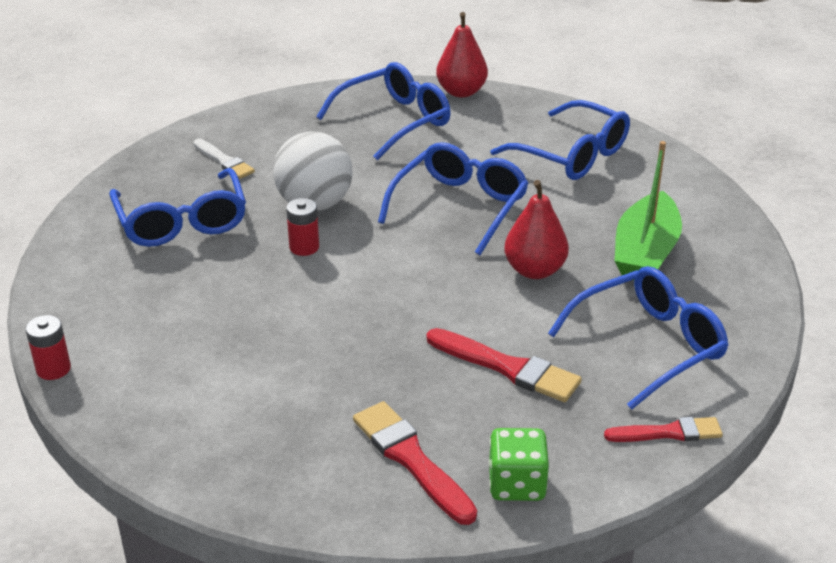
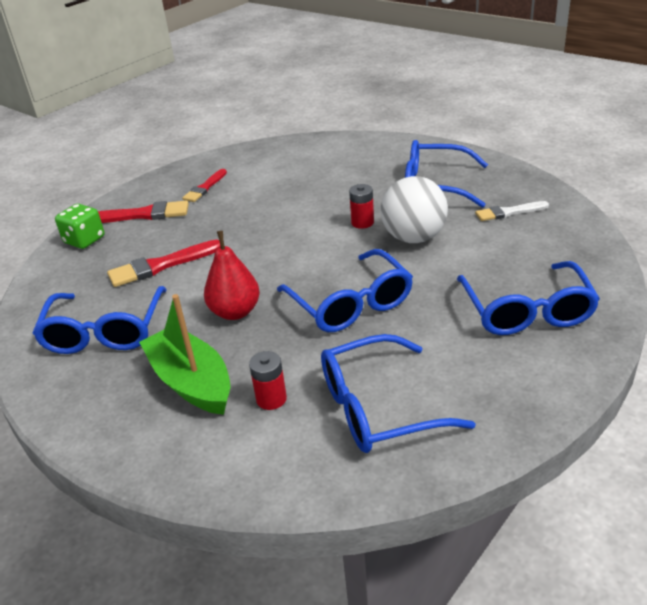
camera: 125 degrees right, 0 degrees up
red battery [26,315,71,380] -> red battery moved to [249,351,287,410]
red pear [436,12,488,97] -> none
red brush [604,417,723,442] -> red brush moved to [182,169,227,202]

